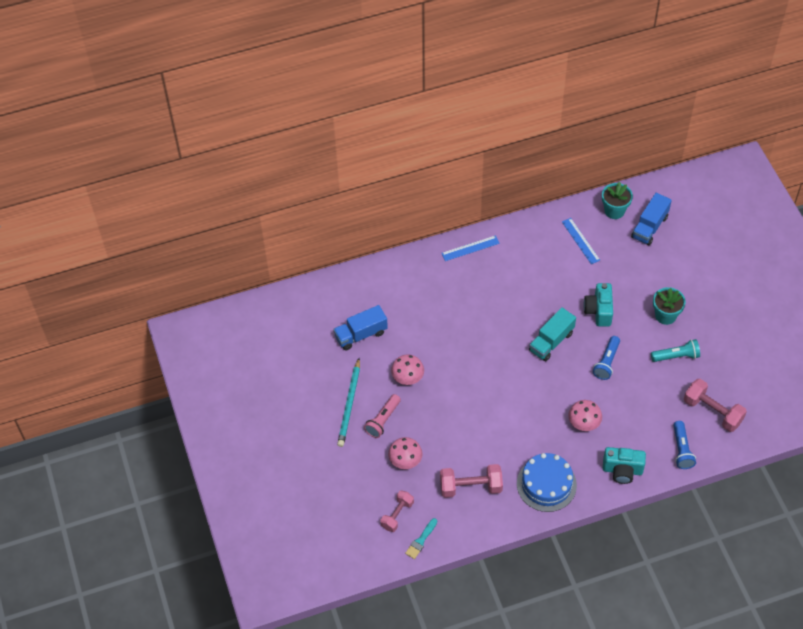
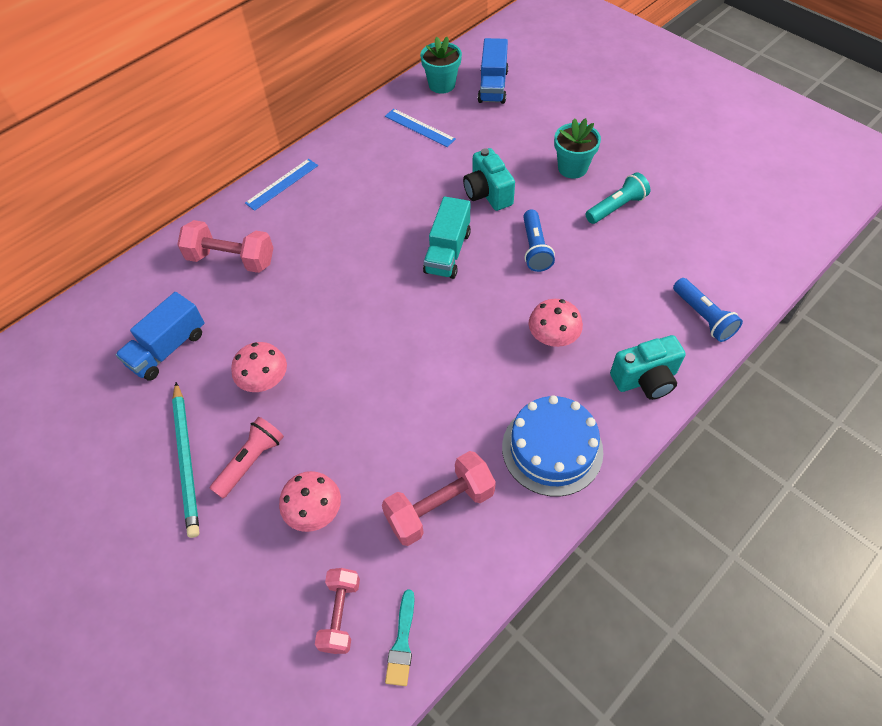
camera: 25 degrees left, 0 degrees up
pink flashlight [364,394,401,438] -> pink flashlight turned 150 degrees counterclockwise [210,417,284,498]
pink dumbbell [684,379,747,432] -> pink dumbbell moved to [177,220,273,273]

